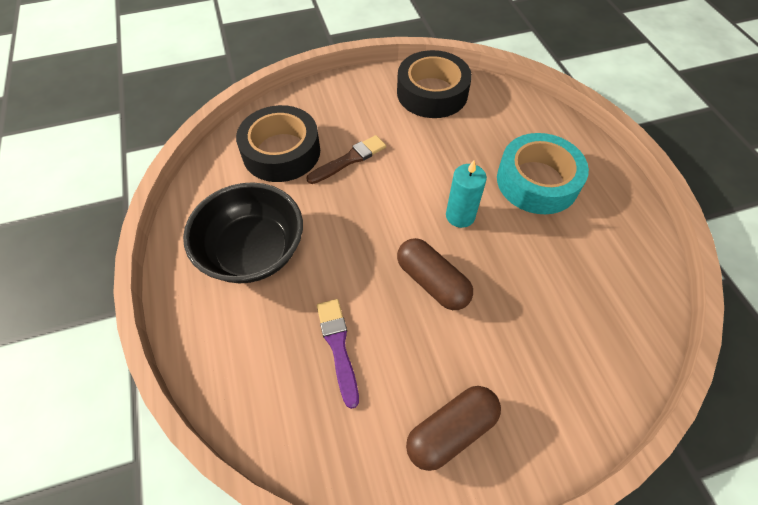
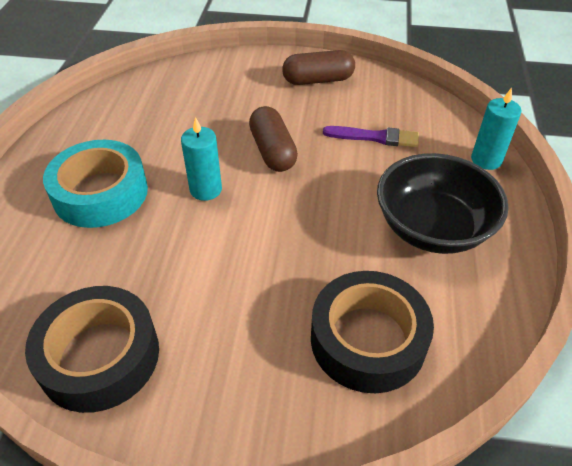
camera: 155 degrees left, 10 degrees down
brown brush [306,135,386,184] -> none
purple brush [317,299,359,409] -> purple brush turned 90 degrees counterclockwise [323,126,419,147]
none -> turquoise candle [471,88,522,170]

